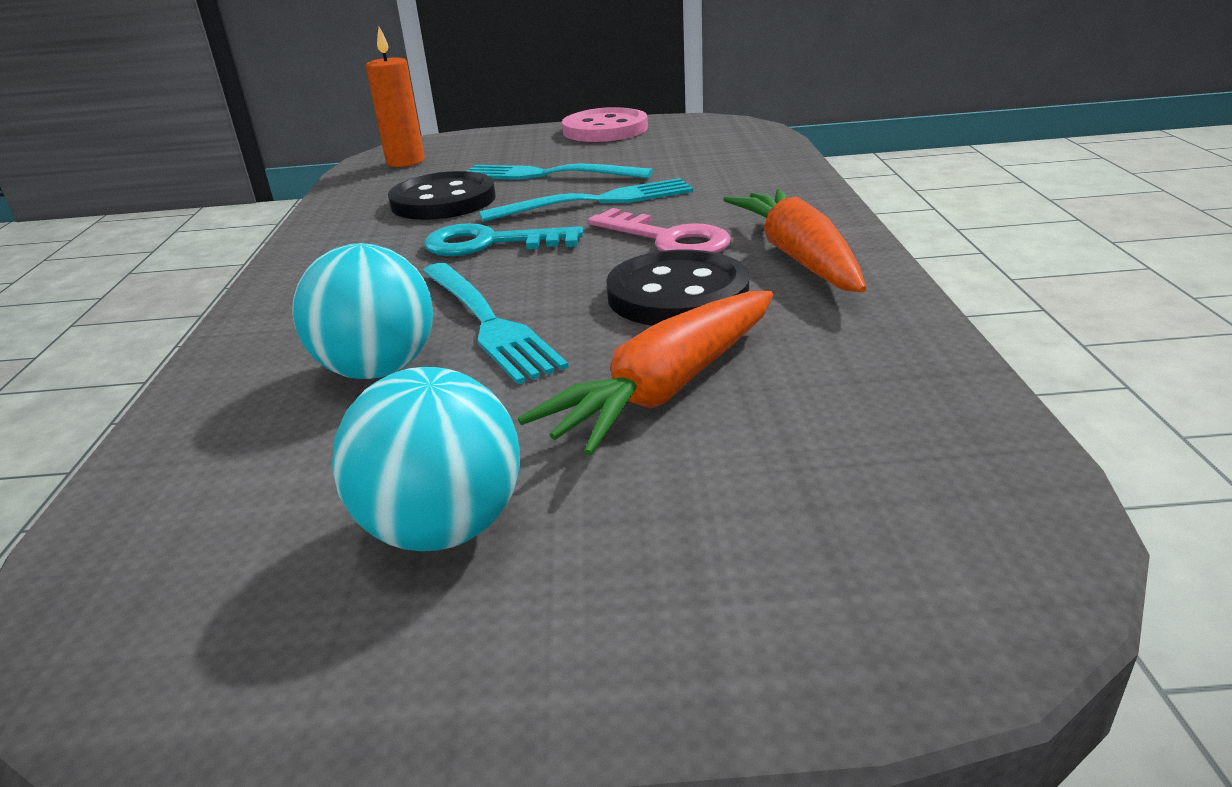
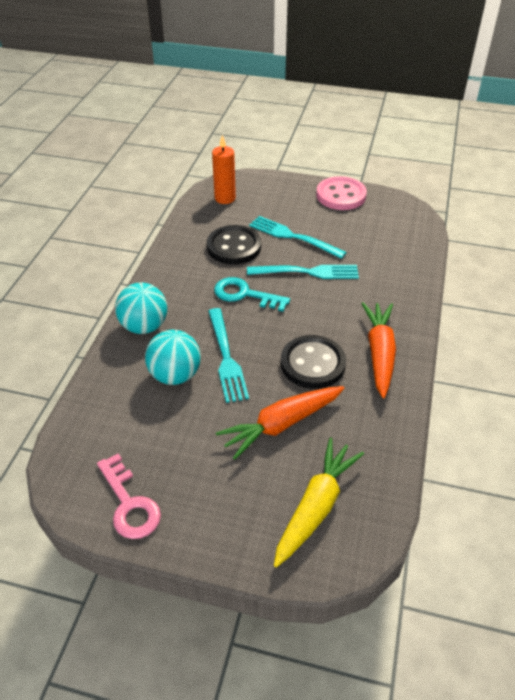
camera: 15 degrees right, 15 degrees up
turquoise ball [332,367,520,551] -> turquoise ball moved to [115,283,167,334]
pink key [588,208,731,253] -> pink key moved to [97,453,161,539]
none -> yellow carrot [274,438,364,568]

